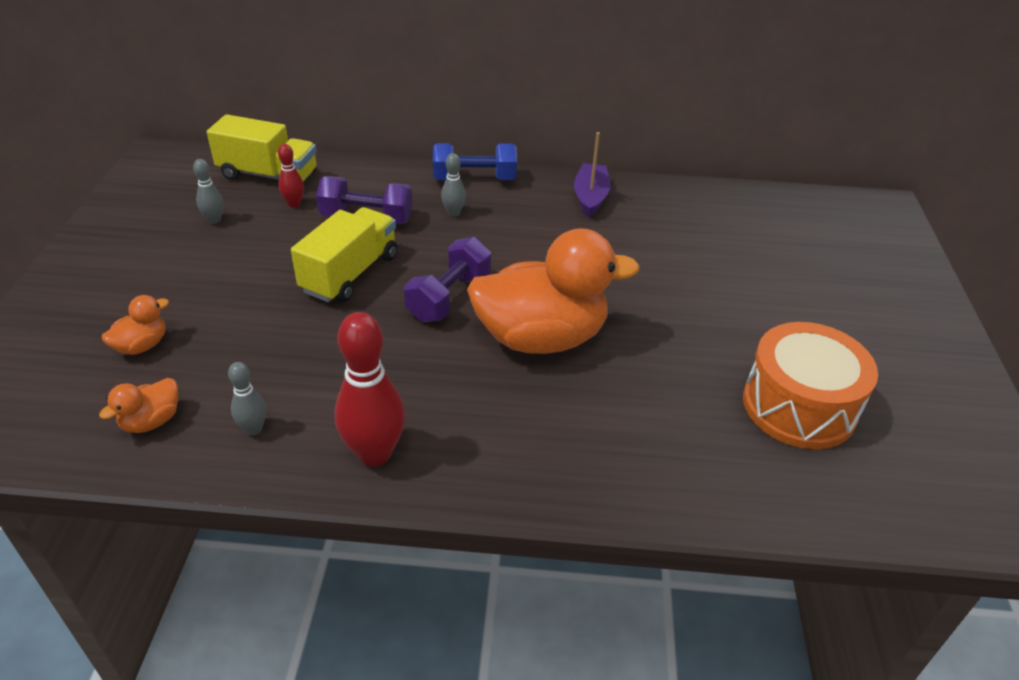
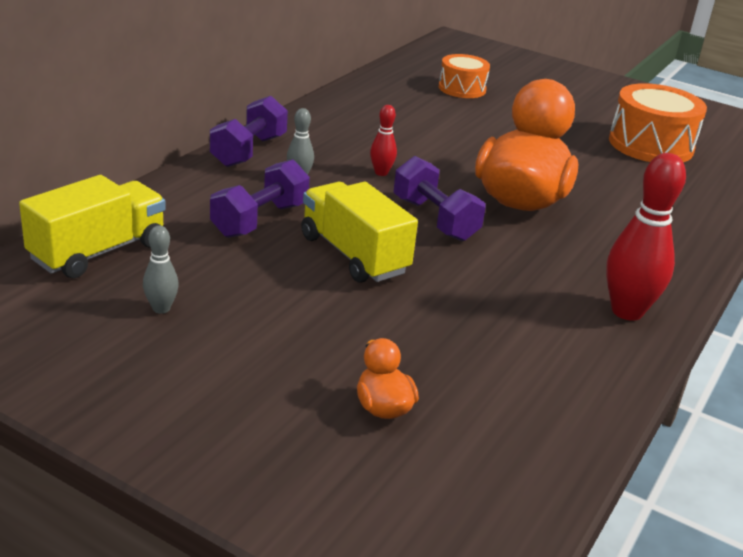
camera: 65 degrees left, 10 degrees down
orange duck [99,378,178,433] -> none
grey bowling pin [228,362,266,435] -> none
red bowling pin [278,144,304,208] -> red bowling pin moved to [370,105,397,176]
blue dumbbell [433,143,517,180] -> purple dumbbell [210,96,288,167]
purple boat [574,132,610,218] -> none
none -> orange drum [439,54,490,98]

